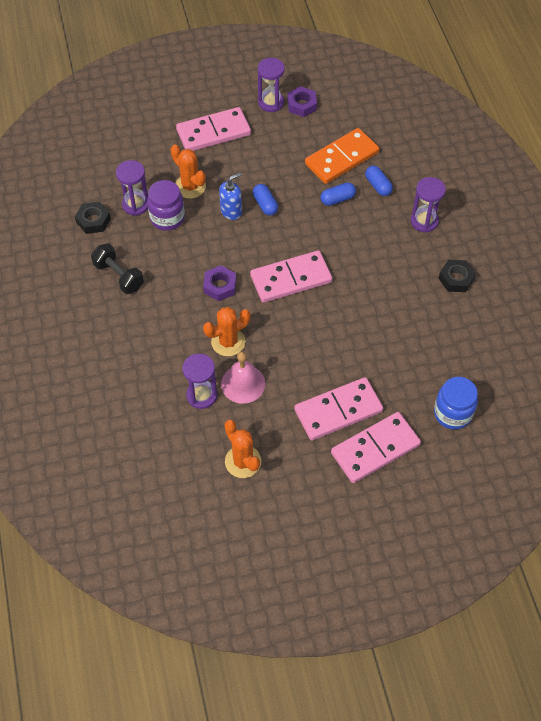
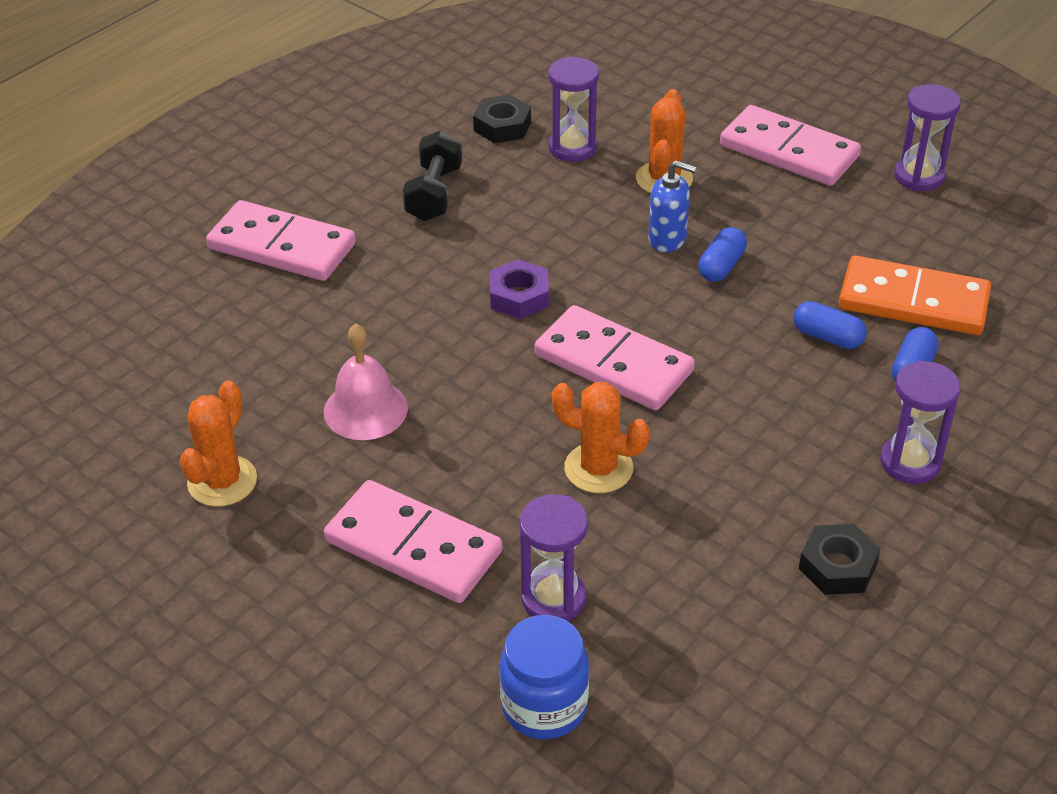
camera: 55 degrees right, 15 degrees down
purple jar [147,180,185,231] -> none
purple hourglass [183,354,217,409] -> purple hourglass moved to [519,494,588,621]
orange cactus [203,307,250,356] -> orange cactus moved to [552,382,650,493]
purple nut [287,86,317,117] -> none
pink domino [331,412,421,483] -> pink domino moved to [206,200,356,281]

